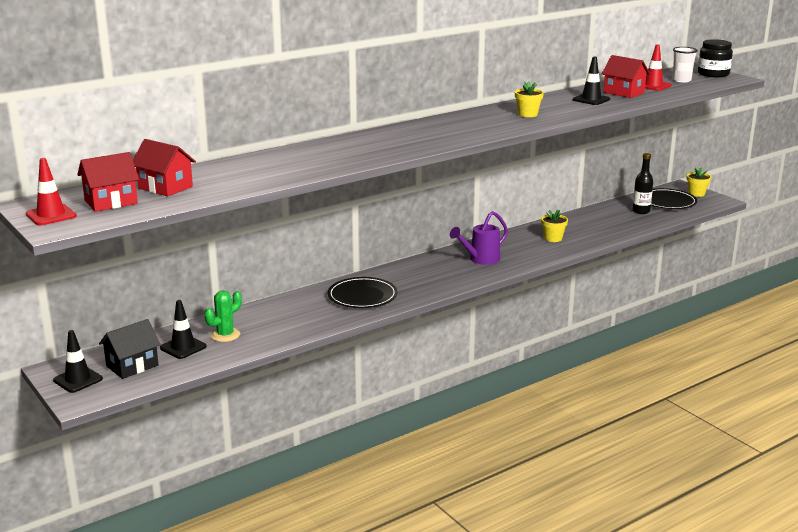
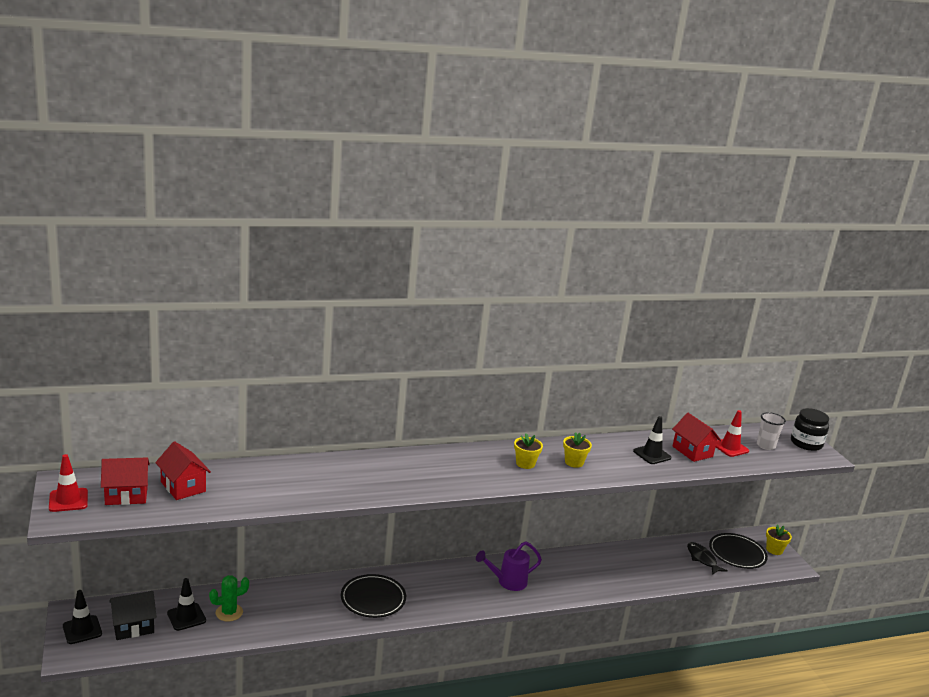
camera: 15 degrees right, 0 degrees up
yellow flower pot [541,210,568,242] -> yellow flower pot moved to [514,433,543,469]
black bottle [632,153,653,214] -> black fish [687,542,728,575]

